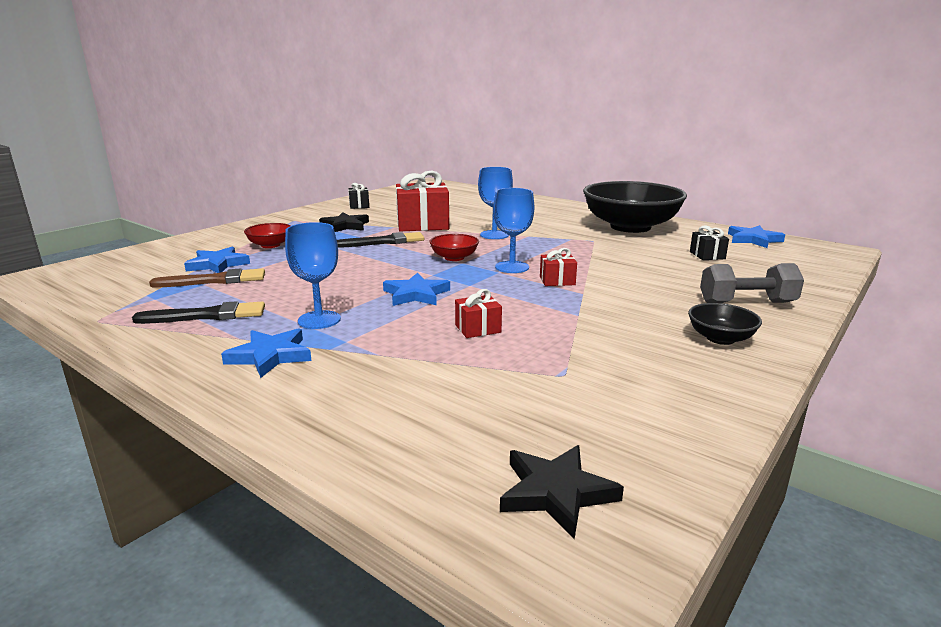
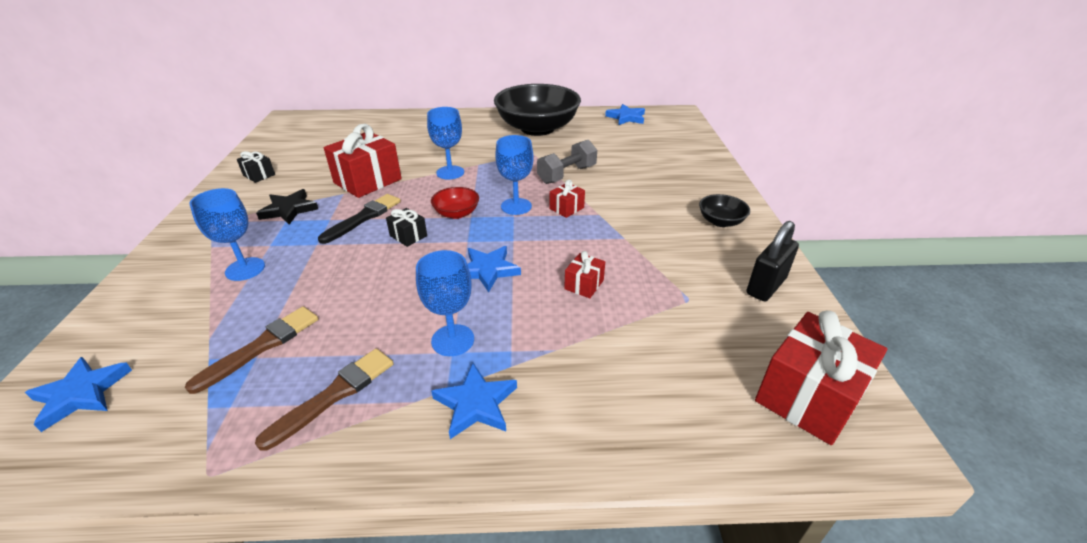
camera: 40 degrees left, 15 degrees up
black brush [132,301,265,324] -> brown brush [255,348,393,451]
blue star [184,246,250,273] -> blue star moved to [25,357,132,432]
red bowl [244,223,291,248] -> blue goblet [189,188,265,281]
black star [500,445,624,540] -> red gift [755,311,887,445]
black gift [690,225,729,260] -> black gift moved to [386,208,427,247]
grey dumbbell [700,263,804,303] -> grey dumbbell moved to [537,140,597,184]
none -> black padlock [747,221,799,301]

